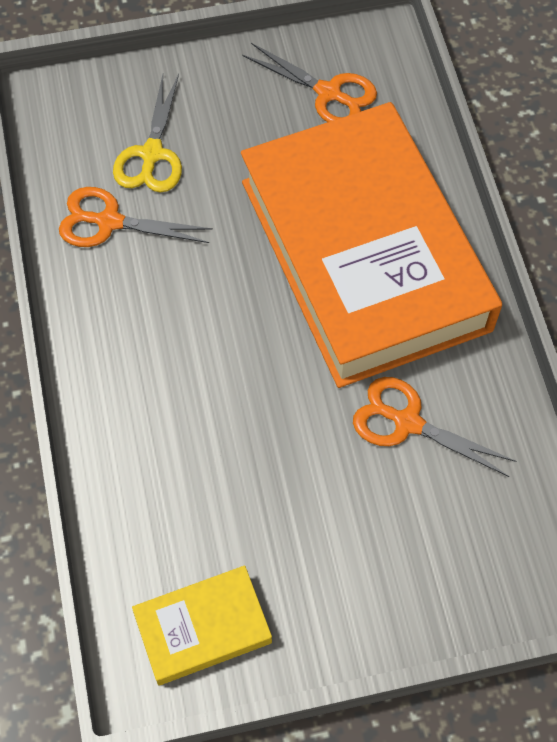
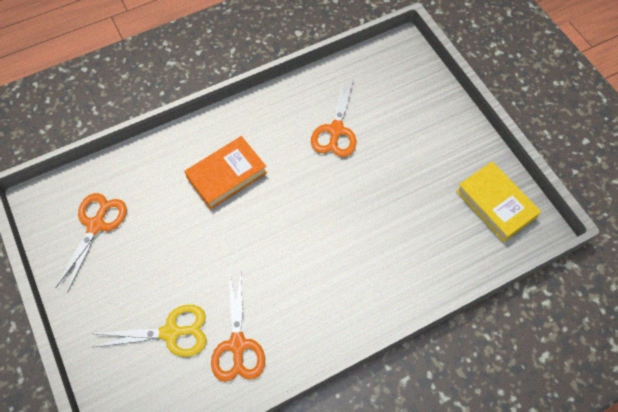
camera: 105 degrees left, 0 degrees up
orange book [241,102,502,388] -> orange book [184,136,267,209], size x0.41

